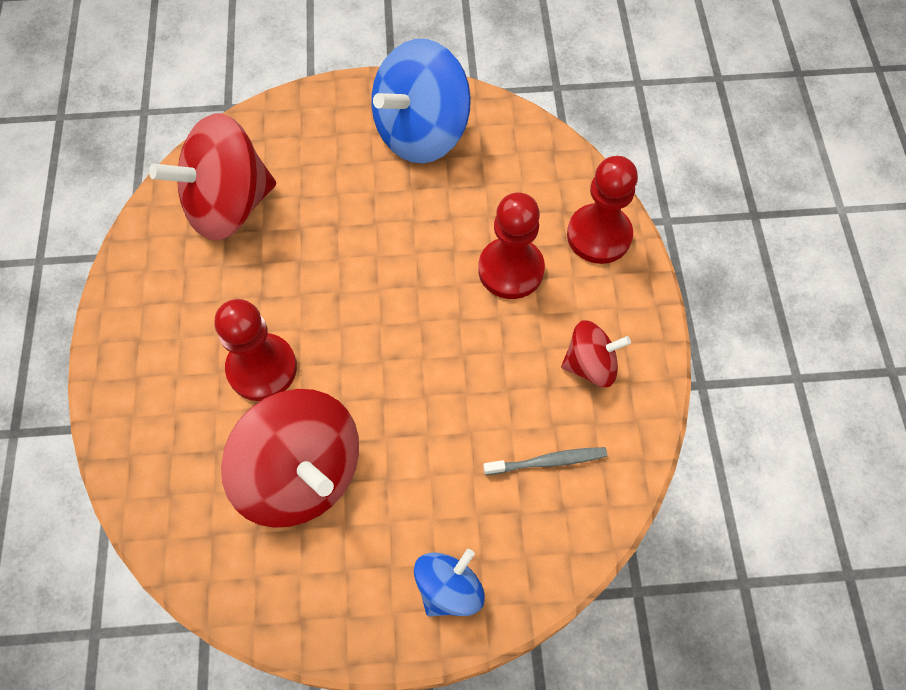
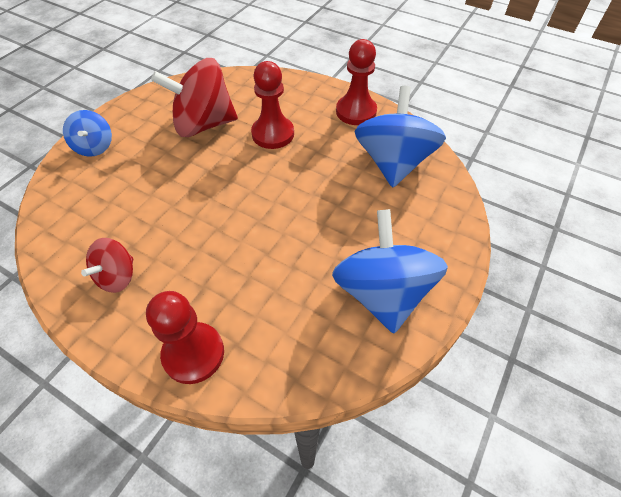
camera: 125 degrees right, 10 degrees down
red spinning top [149,113,276,241] -> blue spinning top [355,86,446,187]
red pawn [478,193,545,299] -> red pawn moved to [336,39,377,125]
grey toothbrush [483,447,607,475] -> none

